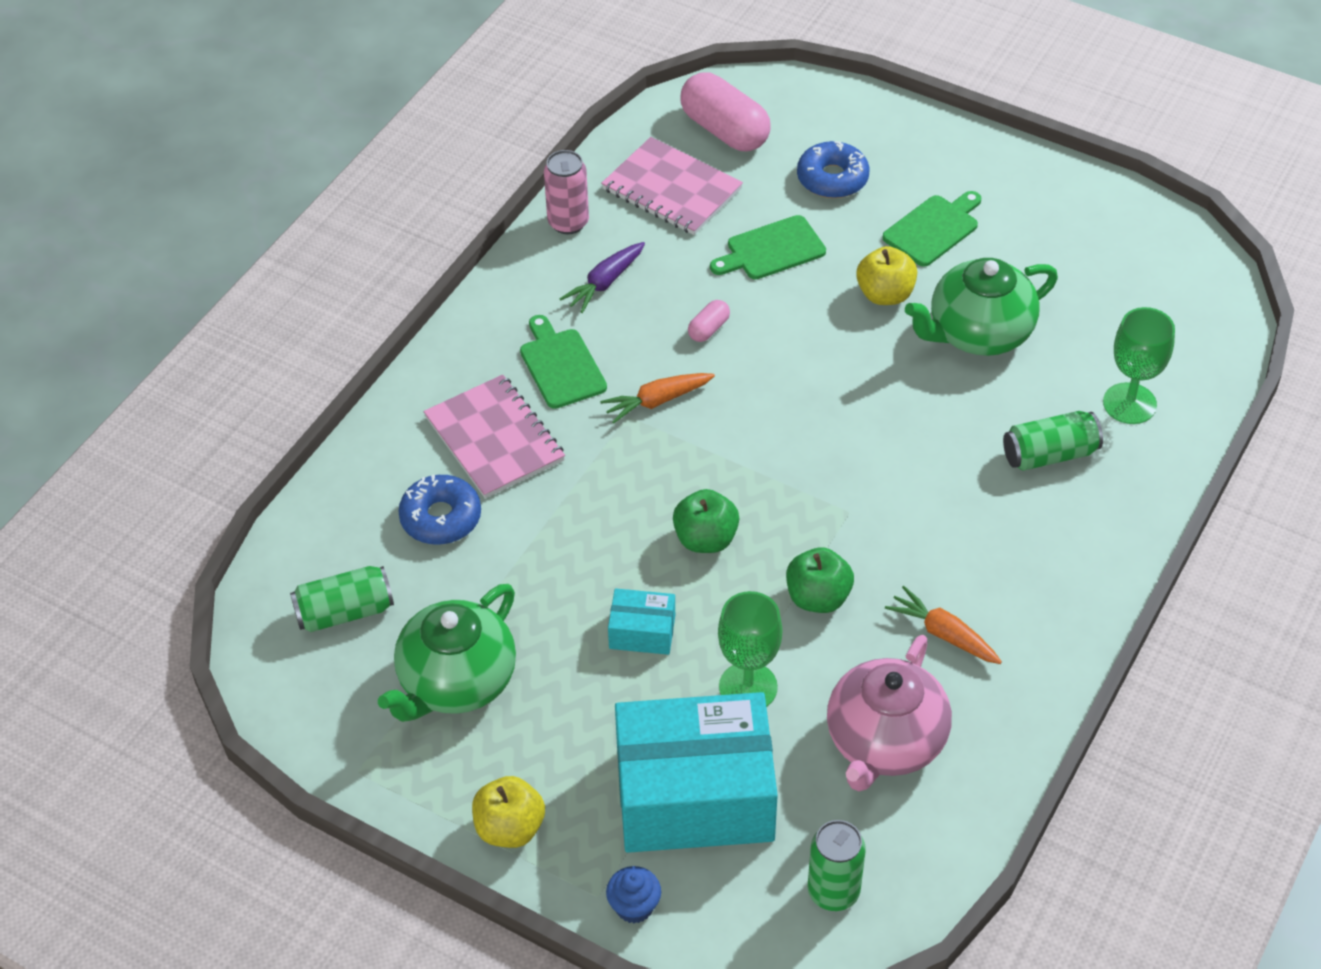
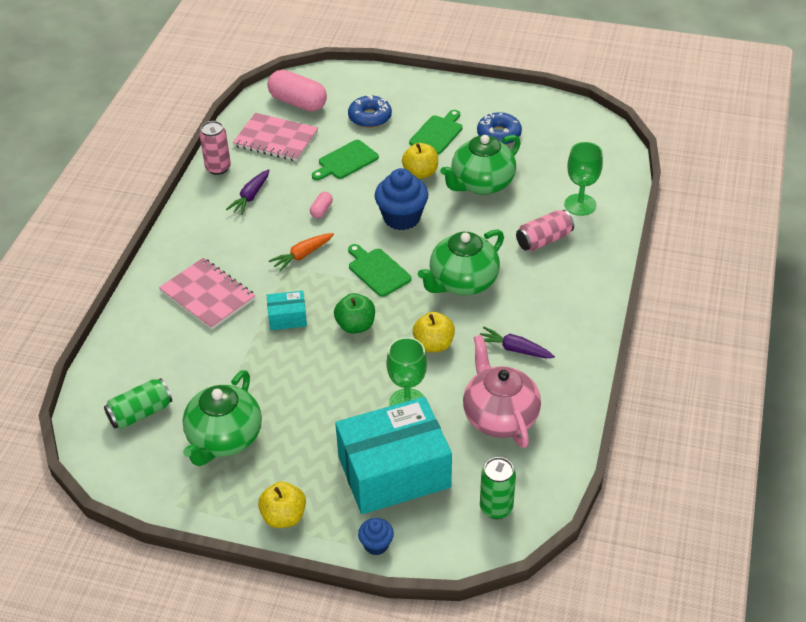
camera: 15 degrees left, 5 degrees down
blue donut [398,475,481,545] -> blue donut moved to [477,112,522,145]
green cutting board [520,315,607,409] -> green cutting board moved to [348,244,412,297]
turquoise box [608,588,675,655] -> turquoise box moved to [267,291,307,330]
green apple [786,547,854,613] -> yellow apple [413,312,455,352]
pink teapot [827,635,952,791] -> pink teapot turned 150 degrees clockwise [463,335,541,448]
orange carrot [885,586,1002,664] -> purple carrot [480,327,555,358]
green can [1003,411,1103,471] -> pink can [516,210,574,251]
none -> blue cupcake [375,168,428,230]
none -> green teapot [418,229,504,295]

